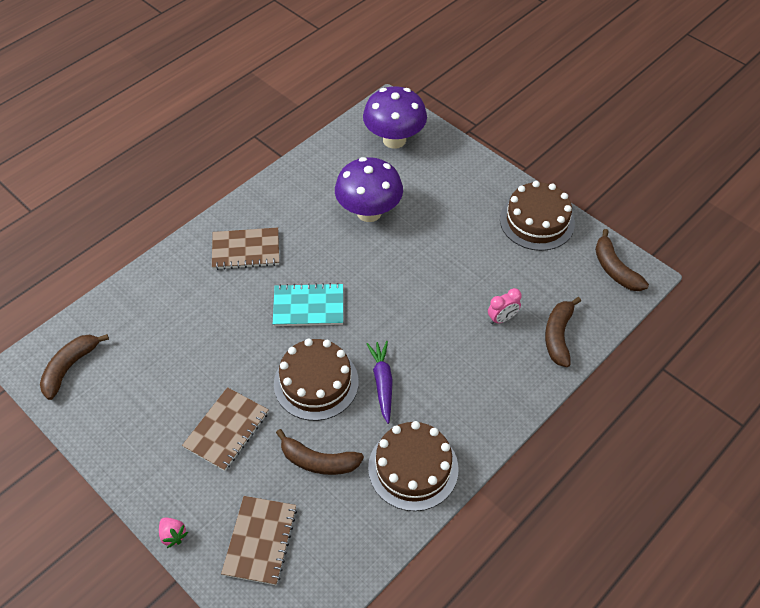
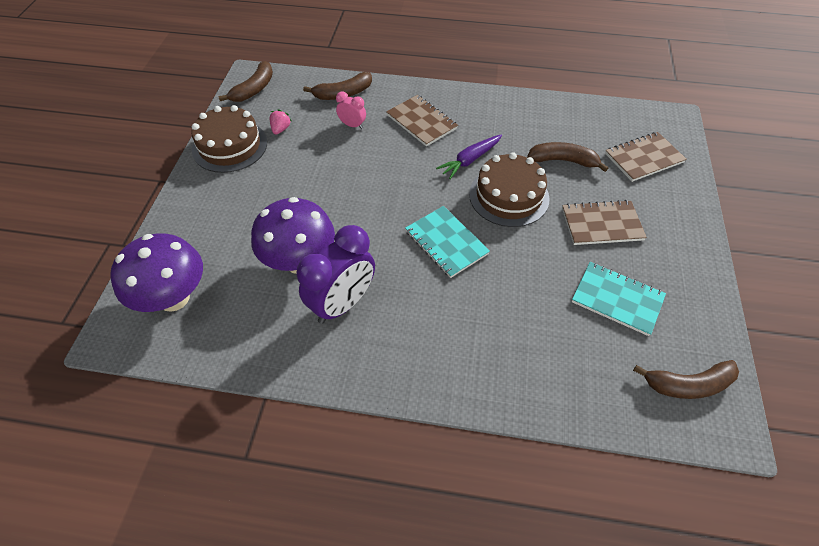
camera: 125 degrees left, 0 degrees up
pink strawberry [159,518,188,548] -> pink strawberry moved to [270,109,291,135]
brown notebook [212,228,279,270] -> brown notebook moved to [386,95,458,147]
brown banana [276,429,364,475] -> brown banana turned 60 degrees counterclockwise [527,142,608,172]
brown cake [368,421,459,511] -> none
none -> purple clock [296,225,375,324]
none -> turquoise notebook [572,262,666,336]

